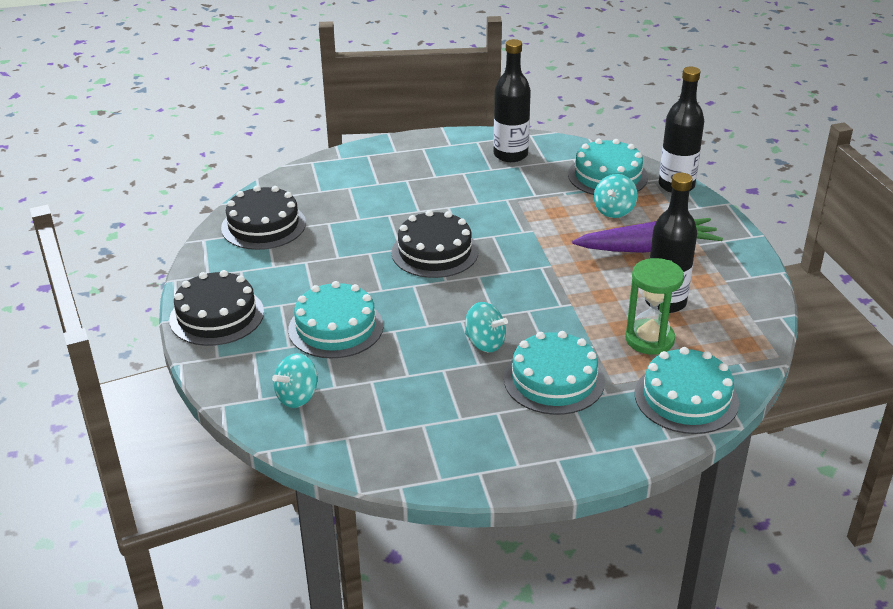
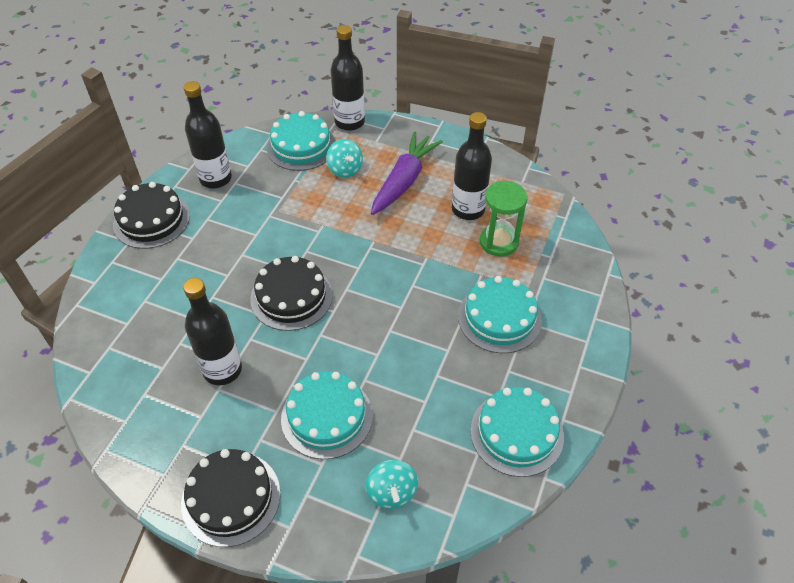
camera: 55 degrees left, 15 degrees up
black cake [221,186,306,250] -> black cake moved to [113,182,190,249]
turquoise spinning top [465,302,508,352] -> none
turquoise cake [635,347,739,434] -> turquoise cake moved to [470,387,564,477]
none -> black bottle [183,278,242,385]

